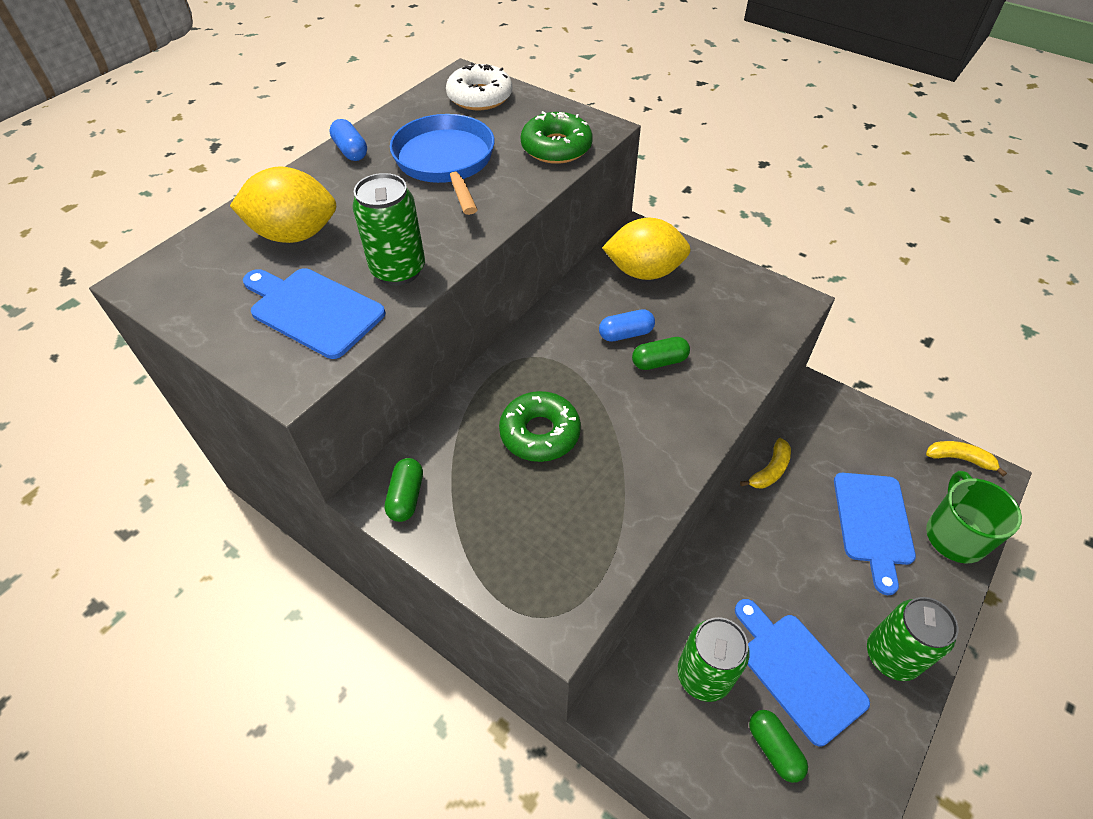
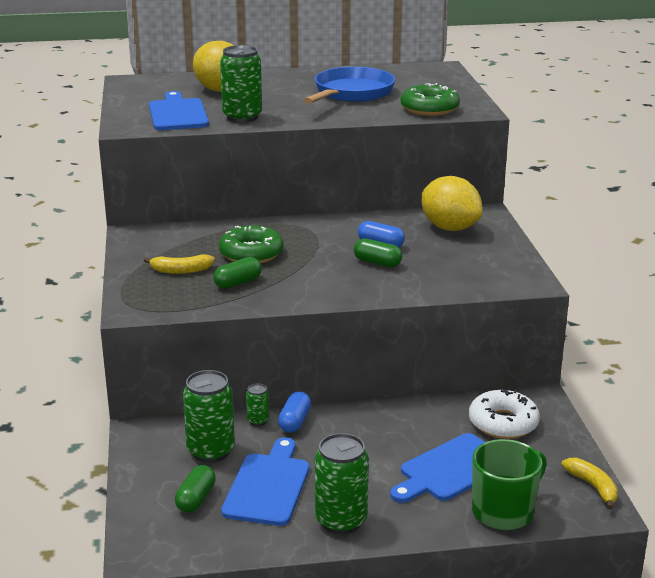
camera: 45 degrees right, 25 degrees down
blue capsule [329,119,367,161] -> blue capsule moved to [278,391,311,433]
green capsule [385,458,423,522] -> green capsule moved to [213,257,262,289]
white donut [446,62,512,110] -> white donut moved to [469,389,540,439]
yellow banana [740,438,791,488] -> yellow banana moved to [143,254,215,274]
none -> green can [246,383,269,426]

